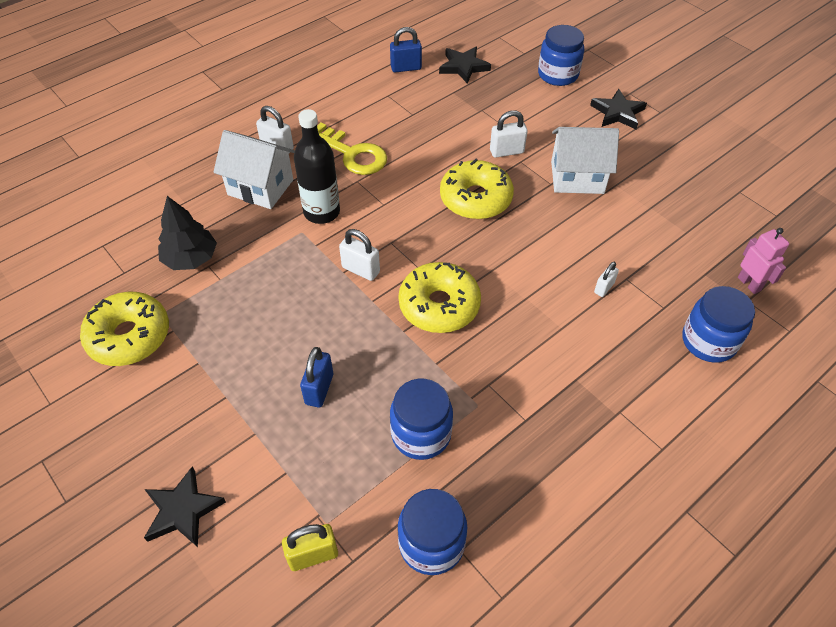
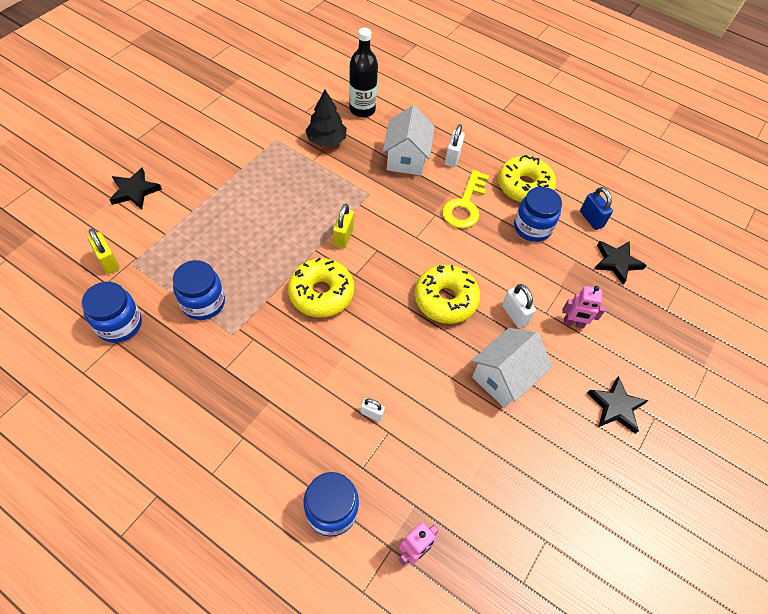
camera: 70 degrees right, 5 degrees up
yellow donut [80,292,169,366] -> yellow donut moved to [498,155,556,203]
black bottle [294,109,340,224] -> black bottle moved to [349,28,378,118]
blue padlock [300,347,333,407] -> none
white padlock [339,229,380,281] -> yellow padlock [333,204,354,248]
blue jar [538,25,584,86] -> blue jar moved to [514,187,562,242]
white house [551,127,619,194] -> white house turned 60 degrees clockwise [471,328,553,408]
none -> pink robot [562,286,605,328]

